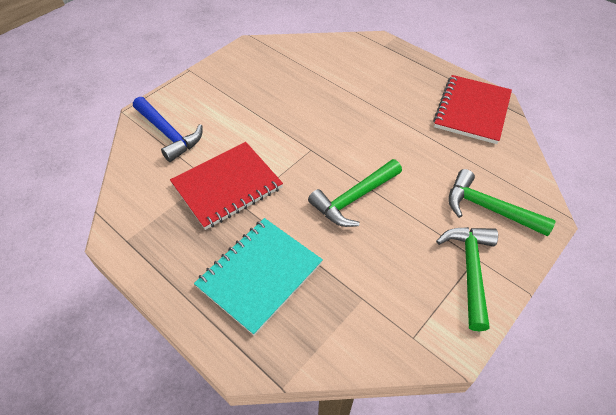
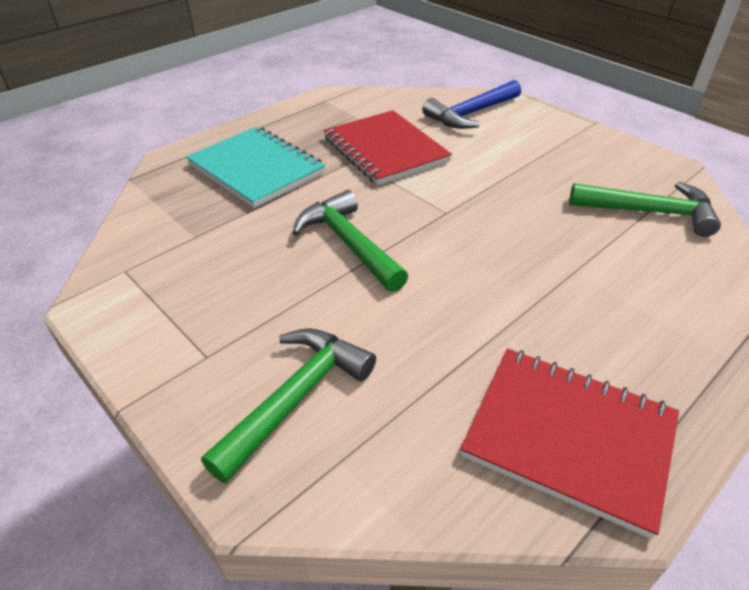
camera: 95 degrees right, 10 degrees down
green hammer [436,227,498,331] -> green hammer moved to [569,182,721,237]

